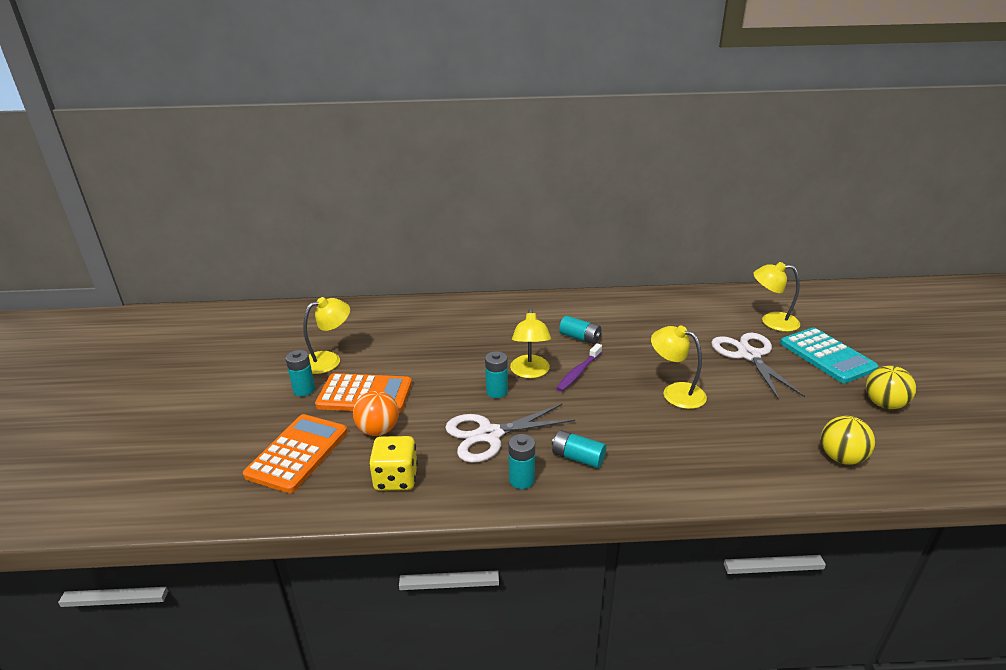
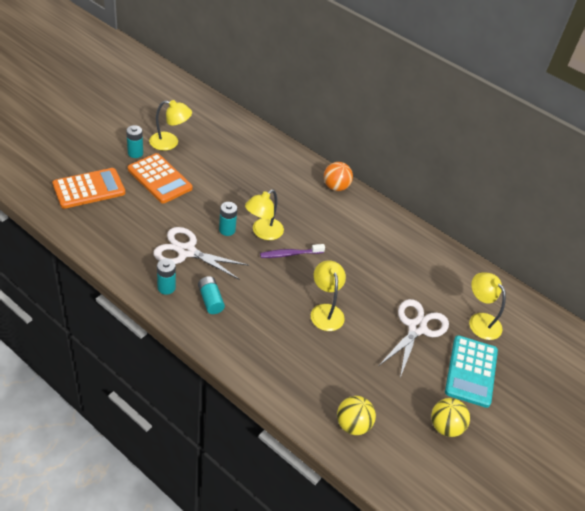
camera: 35 degrees right, 15 degrees up
orange ball [353,391,398,436] -> orange ball moved to [324,162,353,191]
yellow dice [369,436,418,491] -> none
turquoise battery [559,316,602,344] -> none

